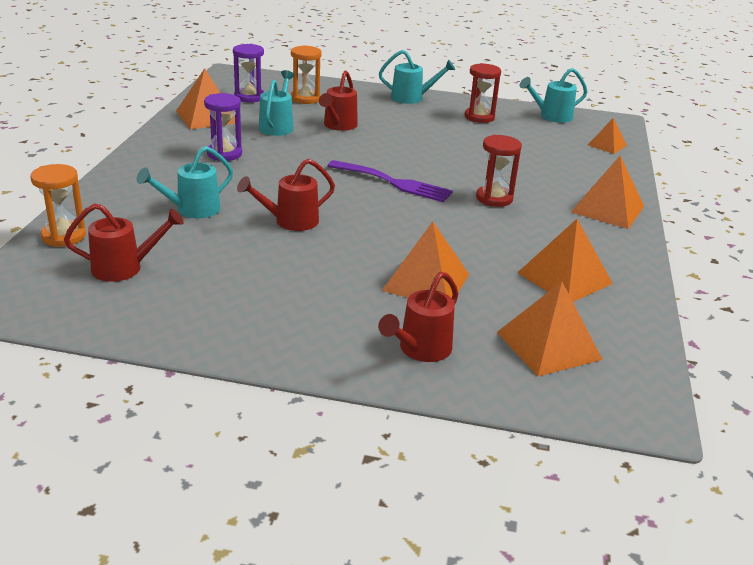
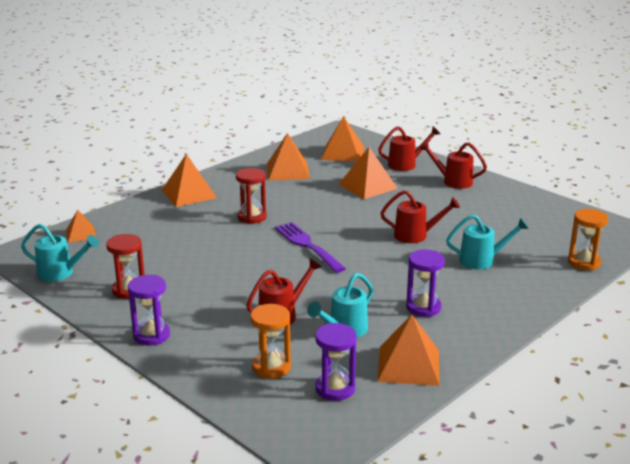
camera: 145 degrees left, 5 degrees down
red watering can [64,203,184,282] -> red watering can moved to [420,141,487,189]
turquoise watering can [379,50,455,104] -> purple hourglass [128,275,170,345]

